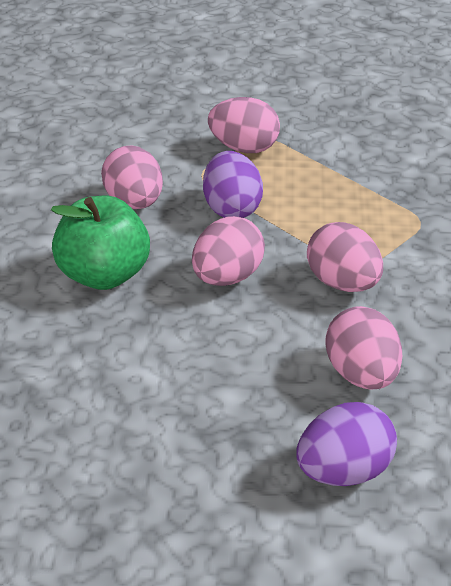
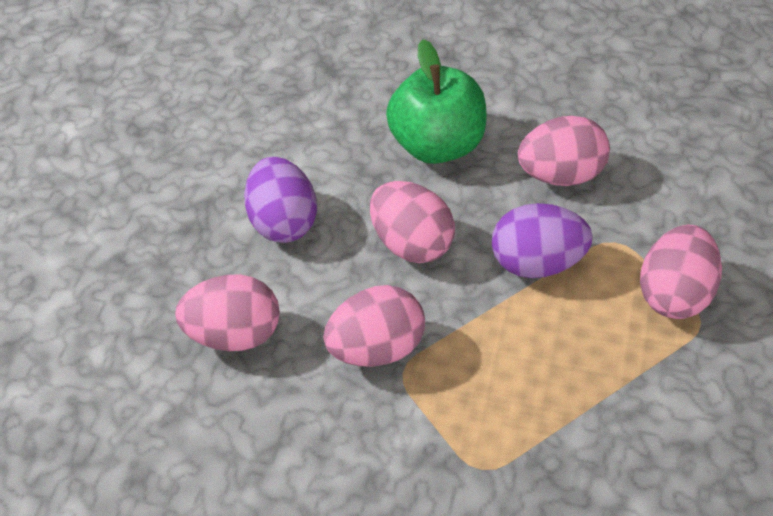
camera: 105 degrees right, 10 degrees up
purple egg [296,402,397,486] -> purple egg moved to [244,157,317,243]

